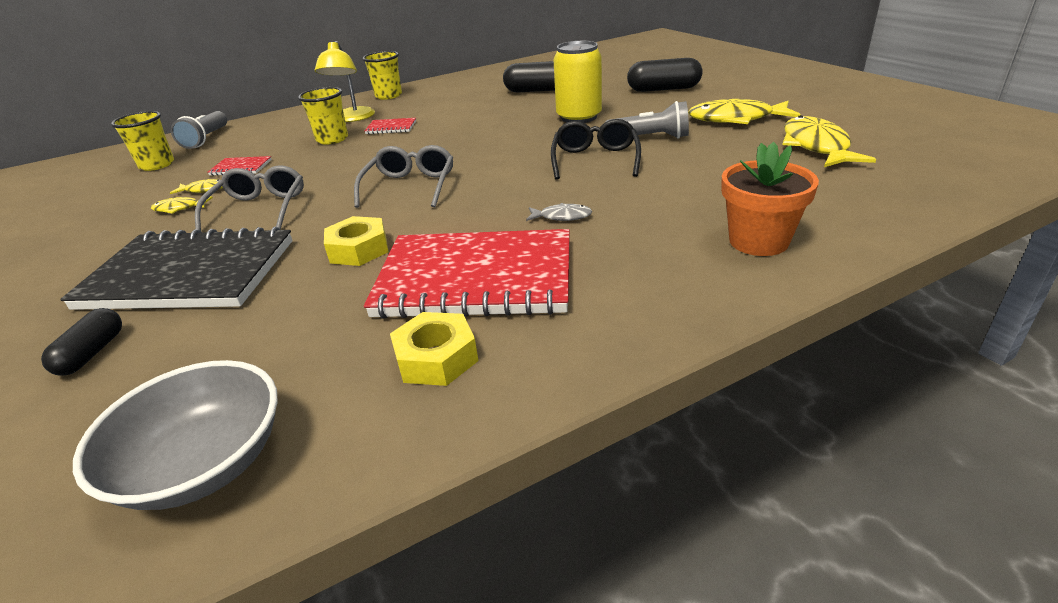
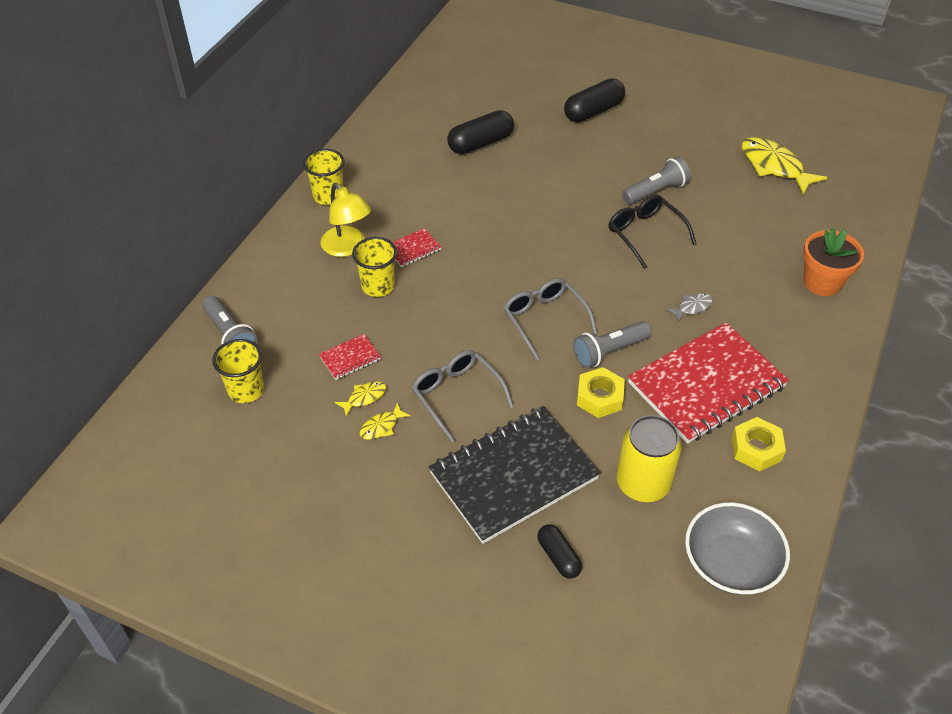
camera: 40 degrees left, 15 degrees up
yellow can [553,41,602,123] -> yellow can moved to [616,415,682,502]
yellow fish [688,99,801,124] -> none
none -> grey flashlight [573,321,651,368]

